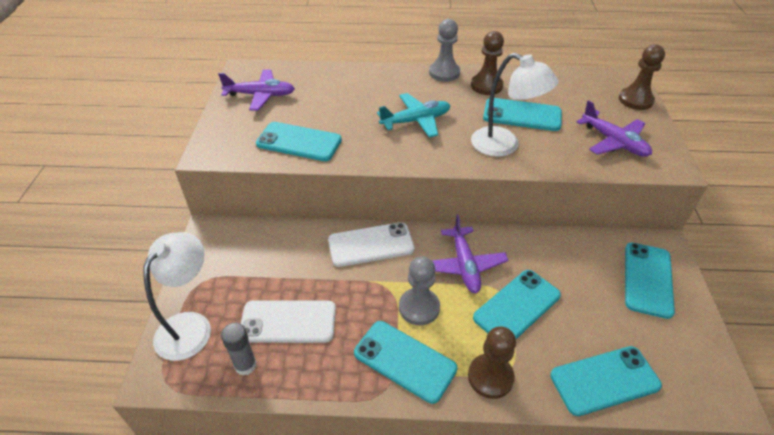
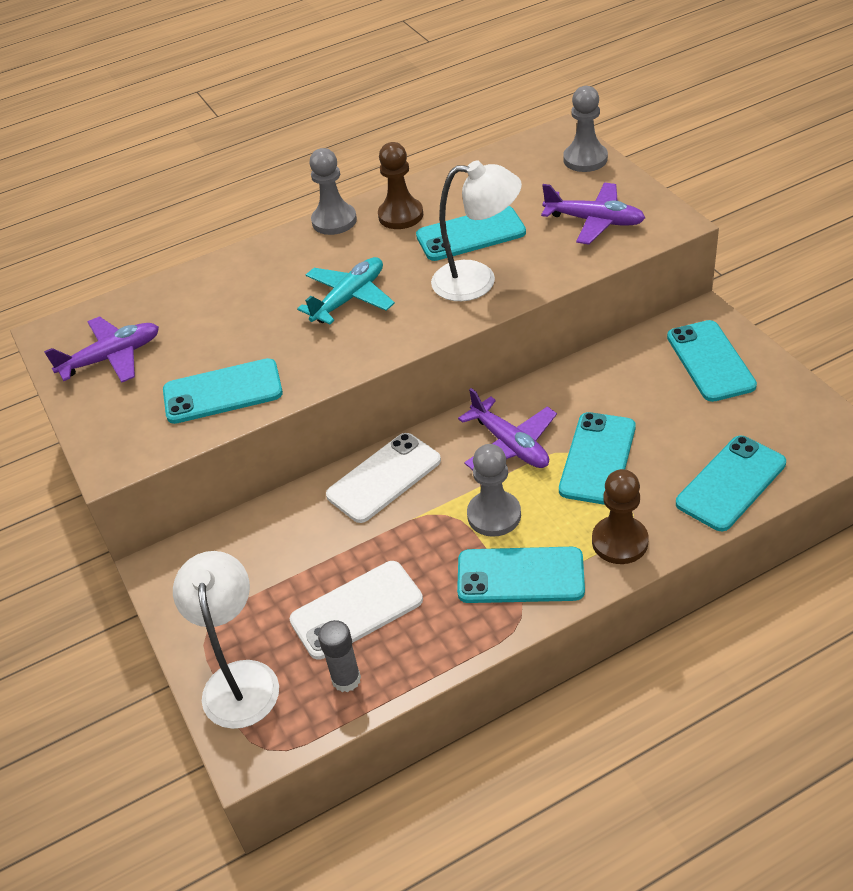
camera: 25 degrees left, 0 degrees up
brown pawn [619,44,665,110] -> grey pawn [563,86,608,172]

